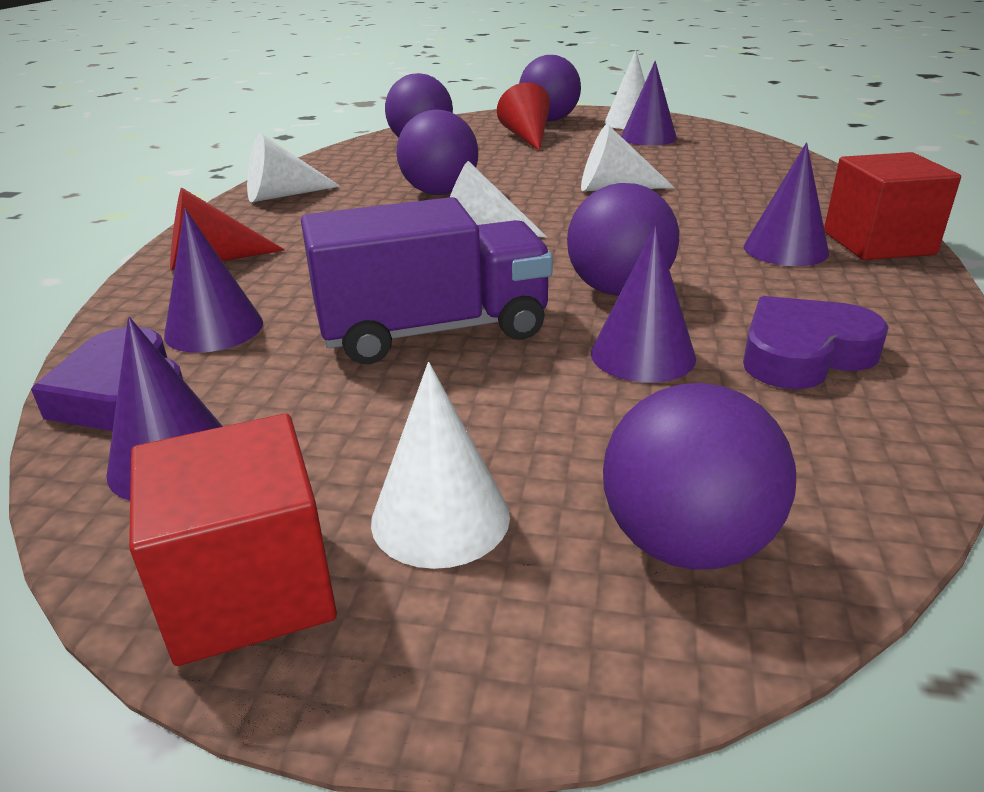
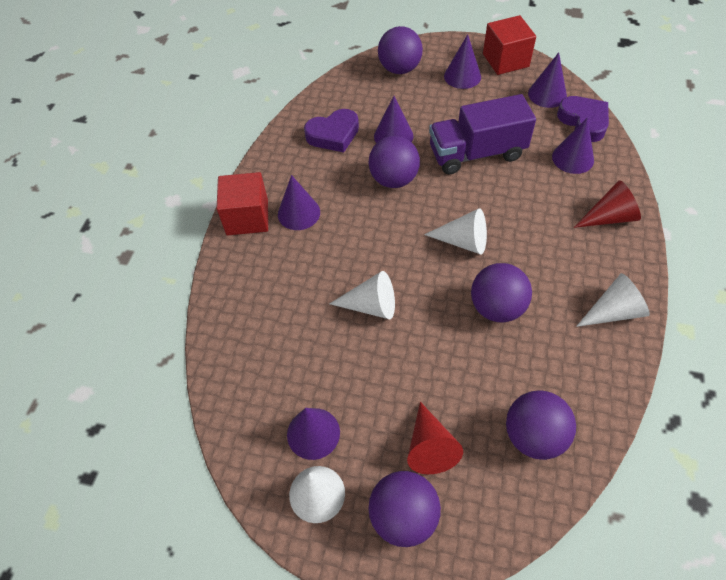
camera: 175 degrees left, 25 degrees up
white cone [371,362,510,569] -> purple cone [444,34,481,89]

